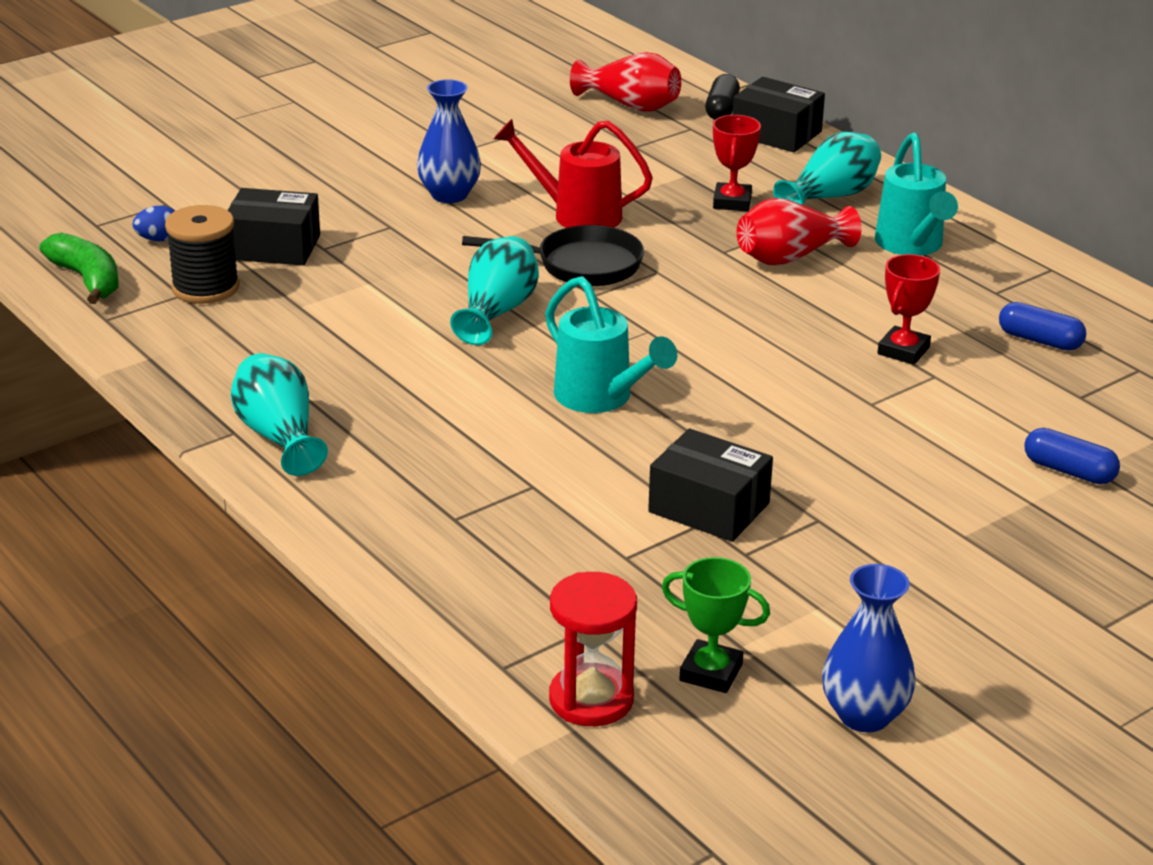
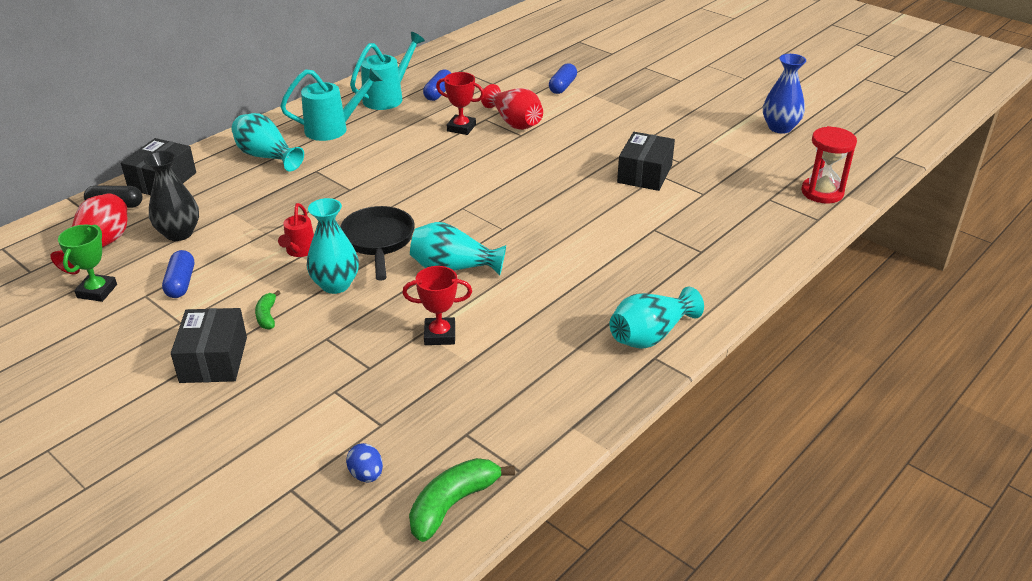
camera: 100 degrees left, 5 degrees up
black spool [165,205,239,304] -> none
black box [228,188,320,266] -> black box moved to [171,308,247,383]
blue vase [417,79,481,203] -> green banana [255,290,280,330]
red watering can [494,119,653,228] -> red watering can [278,203,314,257], size x0.60
turquoise watering can [545,276,677,413] -> turquoise watering can moved to [350,32,425,110]
green trophy [662,557,770,693] -> green trophy moved to [58,225,117,302]
red trophy [713,115,761,211] -> red trophy moved to [402,266,472,345]
red vase [737,198,862,266] -> red vase moved to [481,84,543,130]
none -> black vase [144,151,199,241]
none -> blue capsule [162,250,194,298]
none -> turquoise vase [307,198,359,294]

